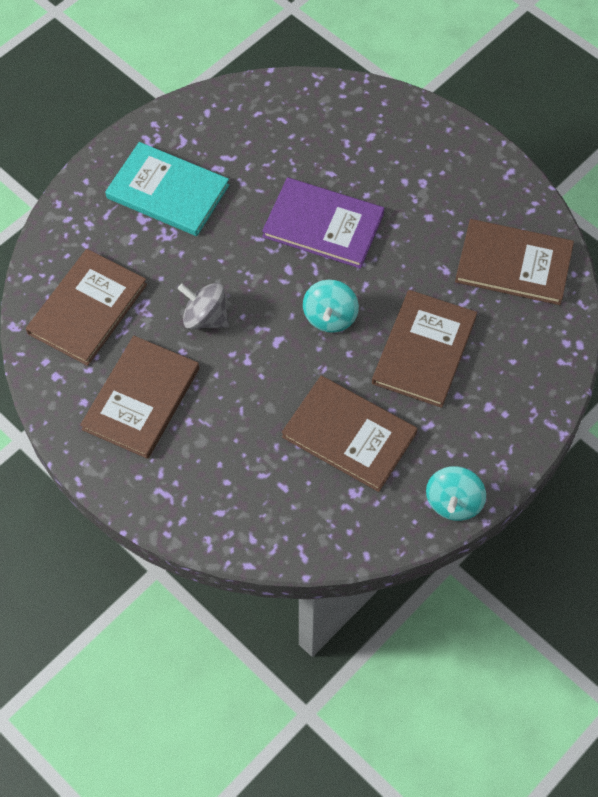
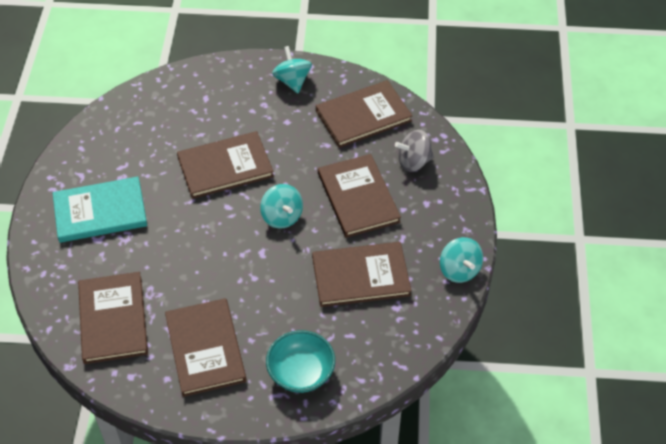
camera: 40 degrees left, 10 degrees down
grey spinning top [178,283,229,329] -> grey spinning top moved to [395,130,434,172]
purple book [262,177,384,269] -> brown book [177,131,274,199]
none -> turquoise bowl [266,330,335,393]
none -> turquoise spinning top [272,46,312,93]

